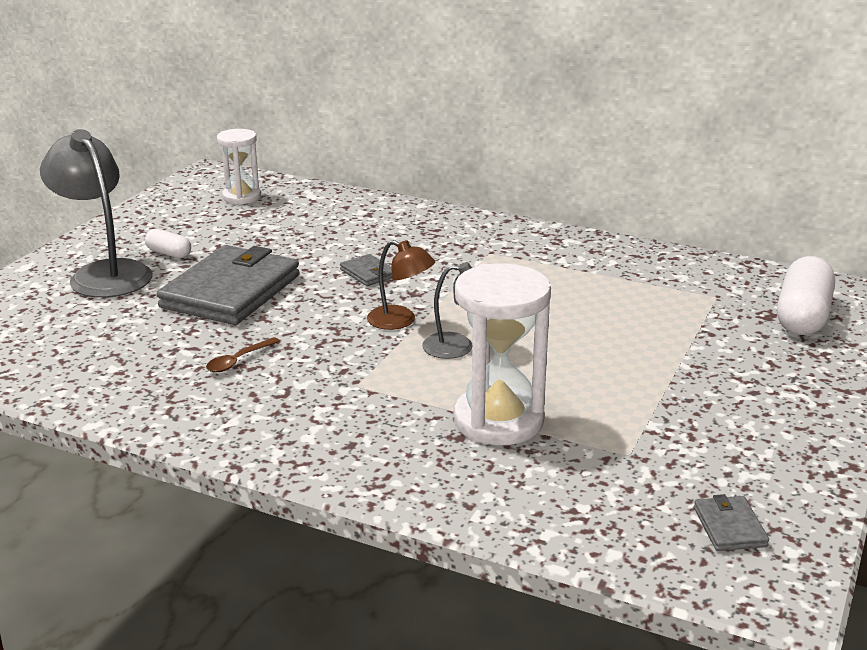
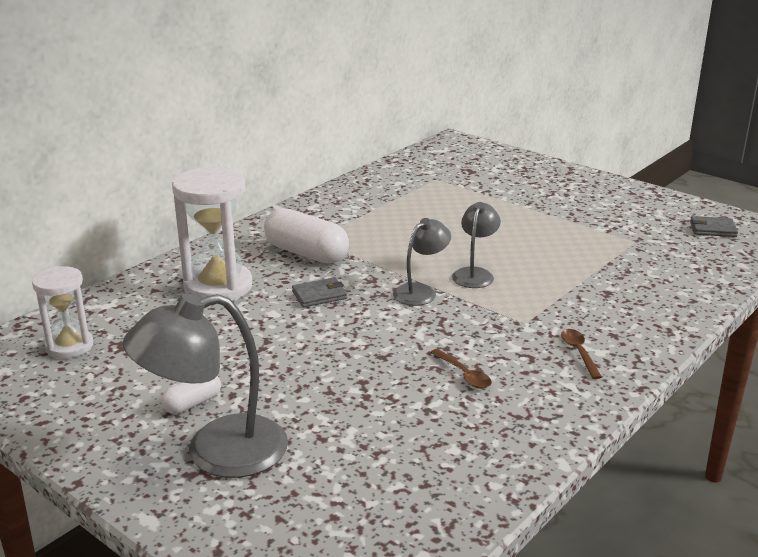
camera: 75 degrees left, 0 degrees up
grey wallet [157,245,300,325] -> none
brown lamp [367,240,435,330] -> grey lamp [393,218,451,306]
white hourglass [454,263,551,445] -> white hourglass moved to [172,167,252,301]
white capsule [777,256,835,335] -> white capsule moved to [264,208,349,264]
none -> brown spoon [561,329,602,379]

